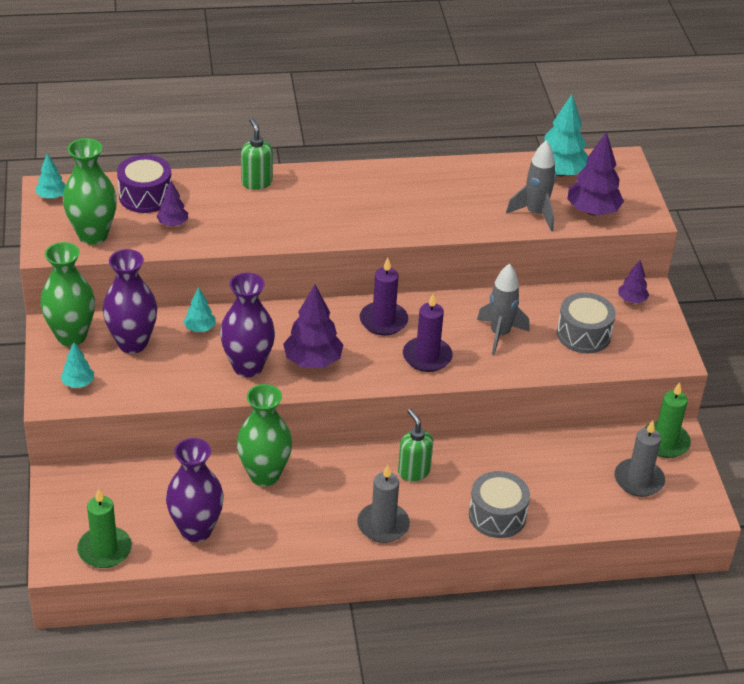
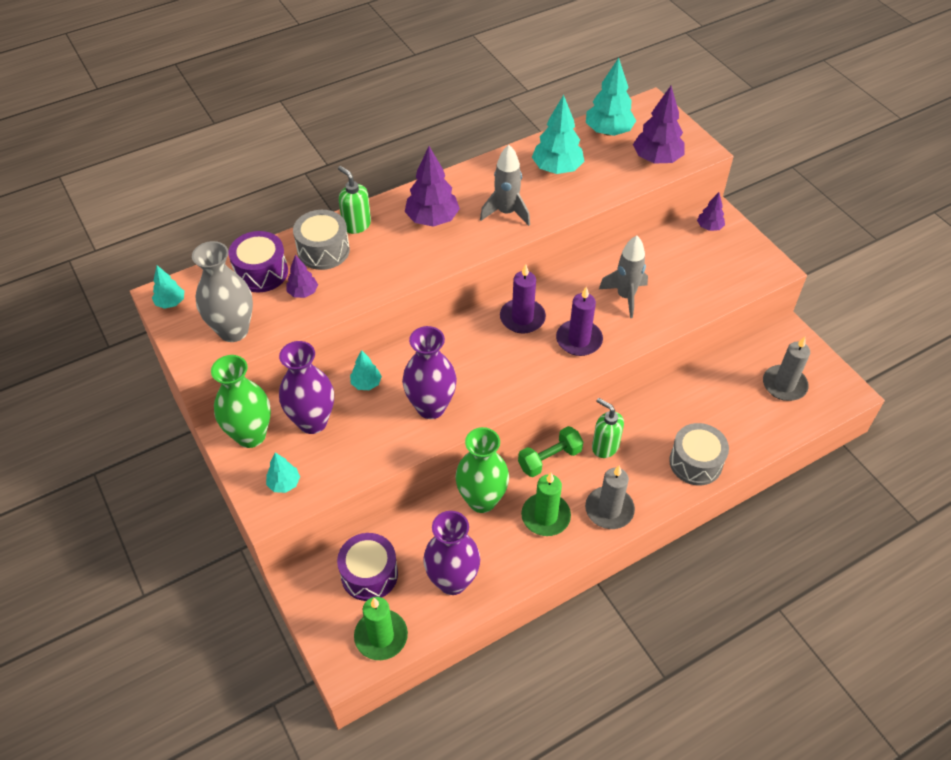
camera: 20 degrees left, 10 degrees up
green vase [63,138,117,245] -> grey vase [192,241,253,342]
purple tree [283,285,343,368] -> purple tree moved to [405,146,460,227]
grey rocket [506,140,556,231] -> grey rocket moved to [480,145,530,226]
grey drum [557,292,616,353] -> grey drum moved to [293,210,350,270]
green candle [644,382,691,458] -> green candle moved to [521,473,571,536]
none -> purple drum [337,533,398,601]
none -> green dumbbell [518,426,583,477]
none -> turquoise tree [532,95,584,174]

